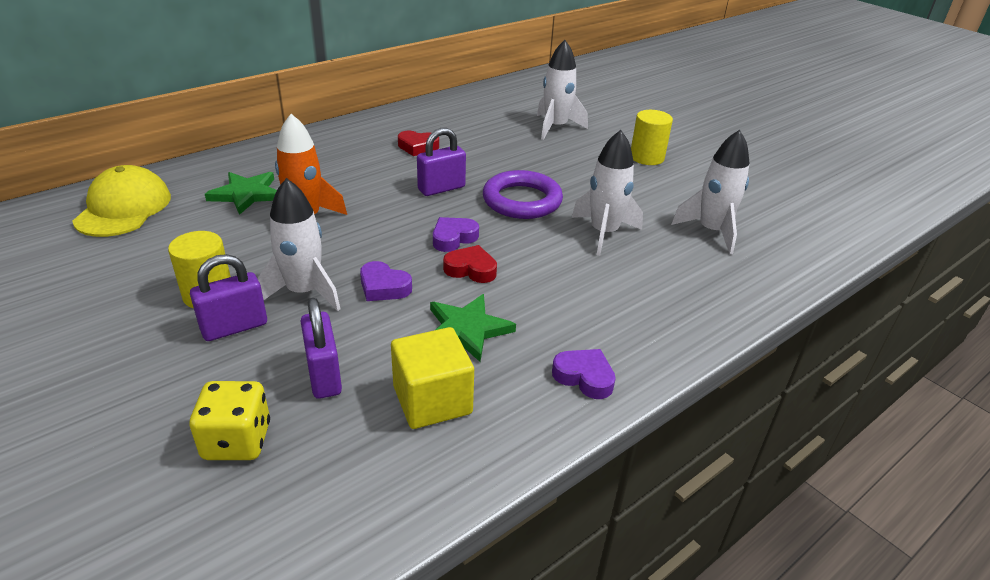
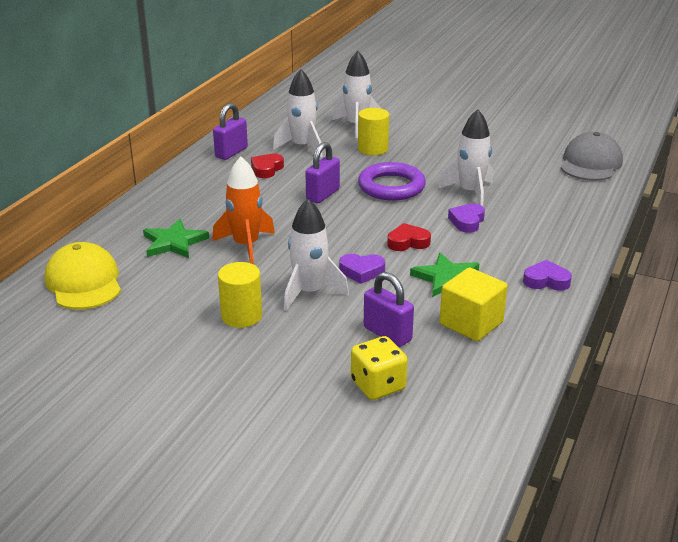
camera: 25 degrees left, 5 degrees down
purple padlock [190,254,267,341] -> purple padlock moved to [213,103,248,160]
red heart [398,131,439,156] -> red heart turned 135 degrees clockwise [251,153,284,178]
purple heart [433,217,479,252] -> purple heart moved to [448,203,485,233]
yellow cylinder [631,110,673,165] -> yellow cylinder moved to [358,108,389,155]
white rocket [671,130,749,254] -> white rocket moved to [273,69,323,157]
none -> grey cap [561,132,623,181]

